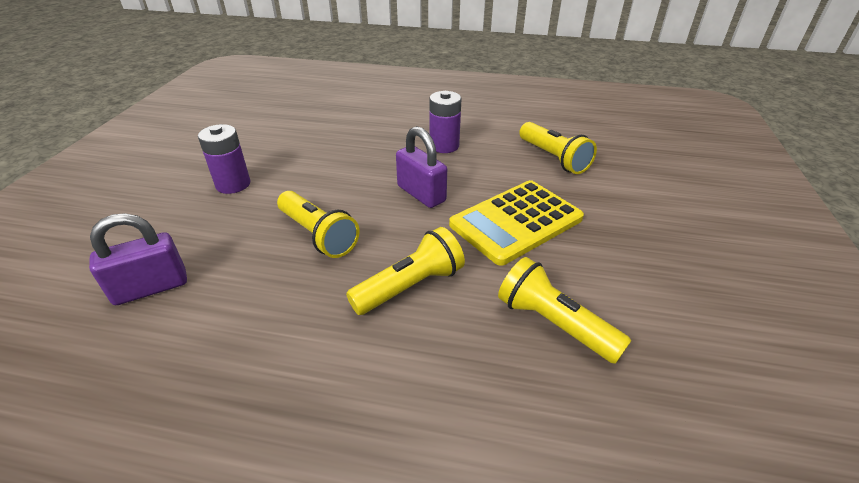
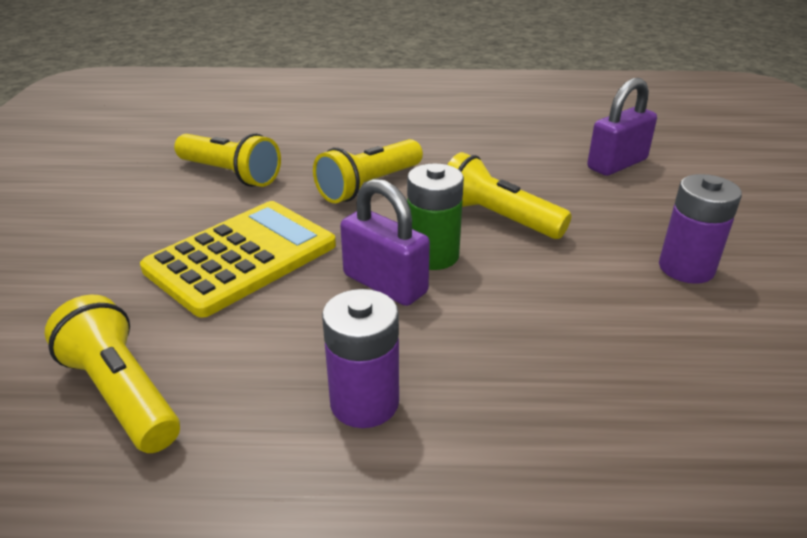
camera: 170 degrees right, 5 degrees down
none -> green battery [407,163,464,270]

